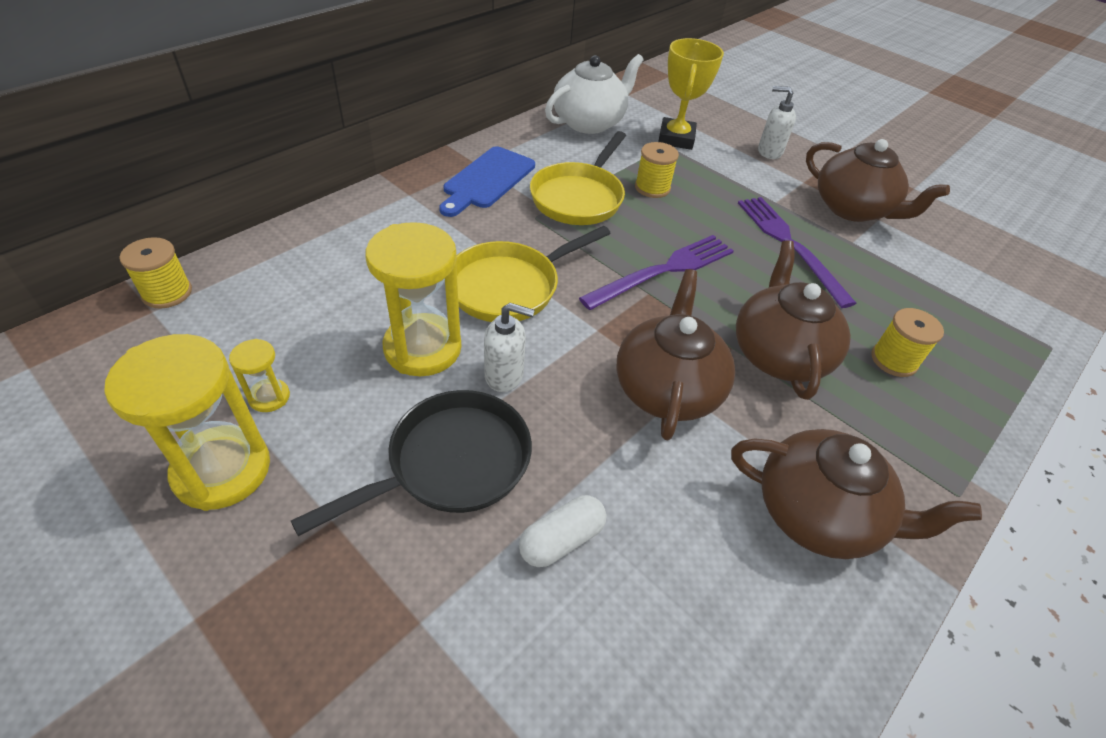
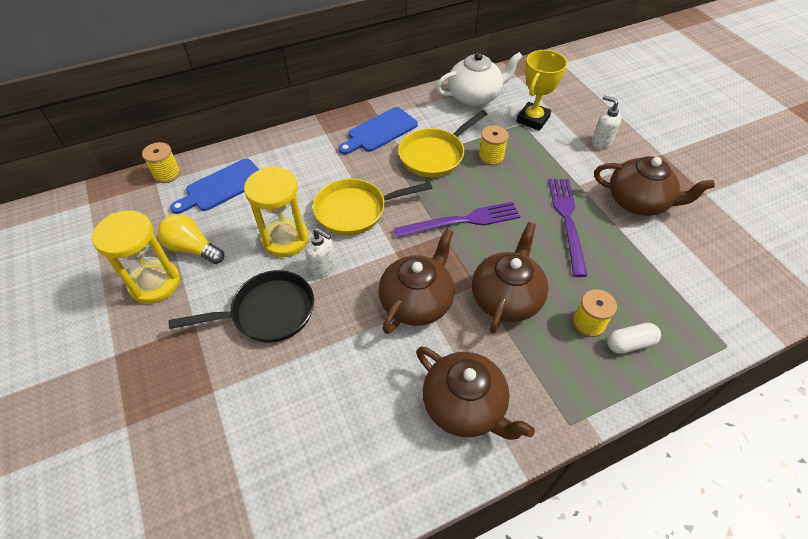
camera: 25 degrees right, 5 degrees up
yellow hourglass [229,339,290,412] -> yellow light bulb [158,214,224,264]
white capsule [519,495,607,567] -> white capsule moved to [607,323,661,354]
brown teapot [806,139,950,222] -> brown teapot turned 45 degrees counterclockwise [594,156,715,216]
none -> blue cutting board [170,159,259,214]

